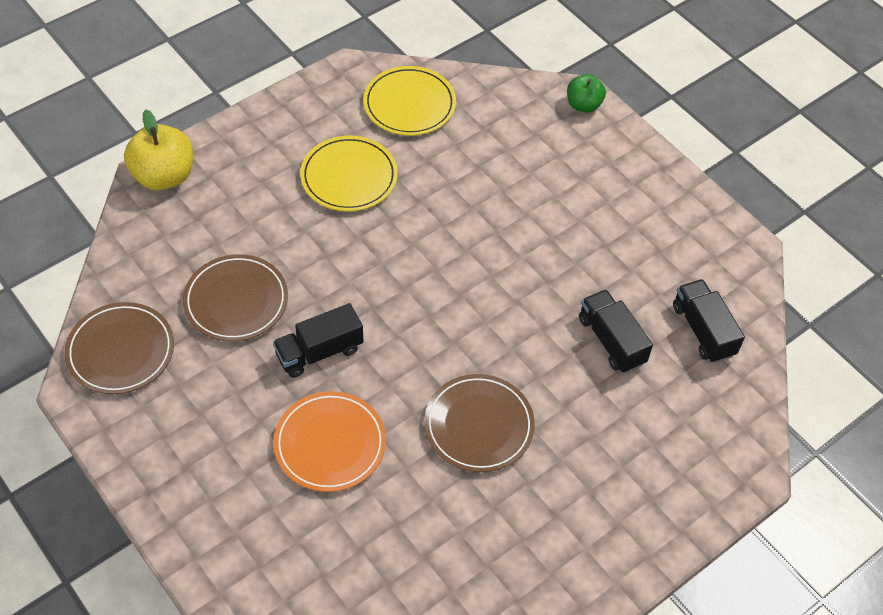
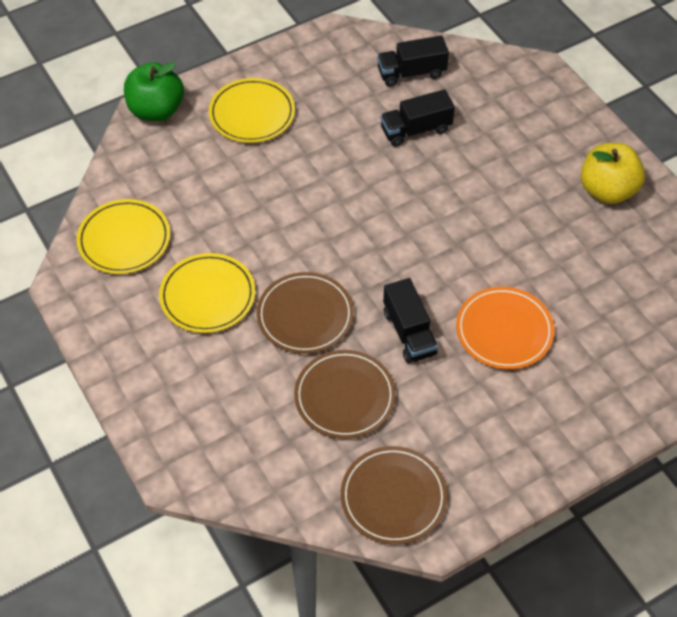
camera: 80 degrees left, 0 degrees up
yellow apple [124,110,193,190] -> yellow apple moved to [581,143,645,204]
brown plate [424,374,535,472] -> brown plate moved to [257,272,354,354]
green apple [567,74,606,113] -> green apple [124,62,184,121], size x1.64
none -> yellow plate [209,78,295,143]

